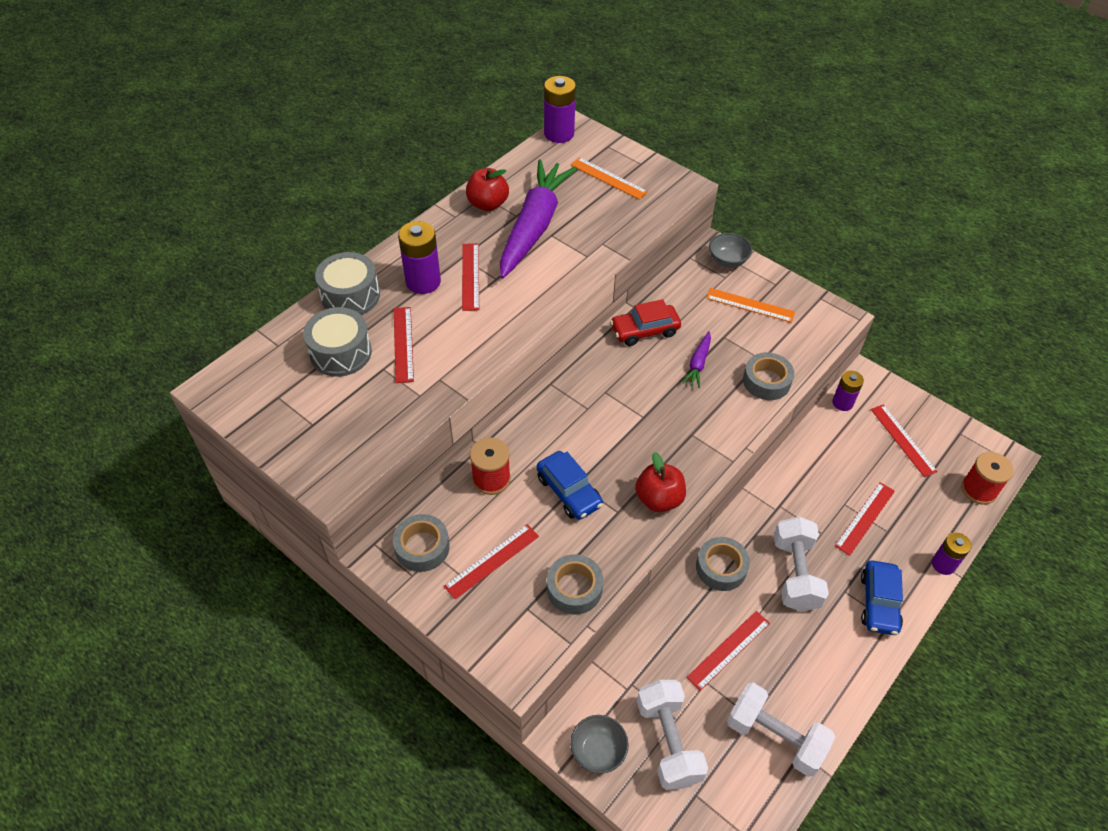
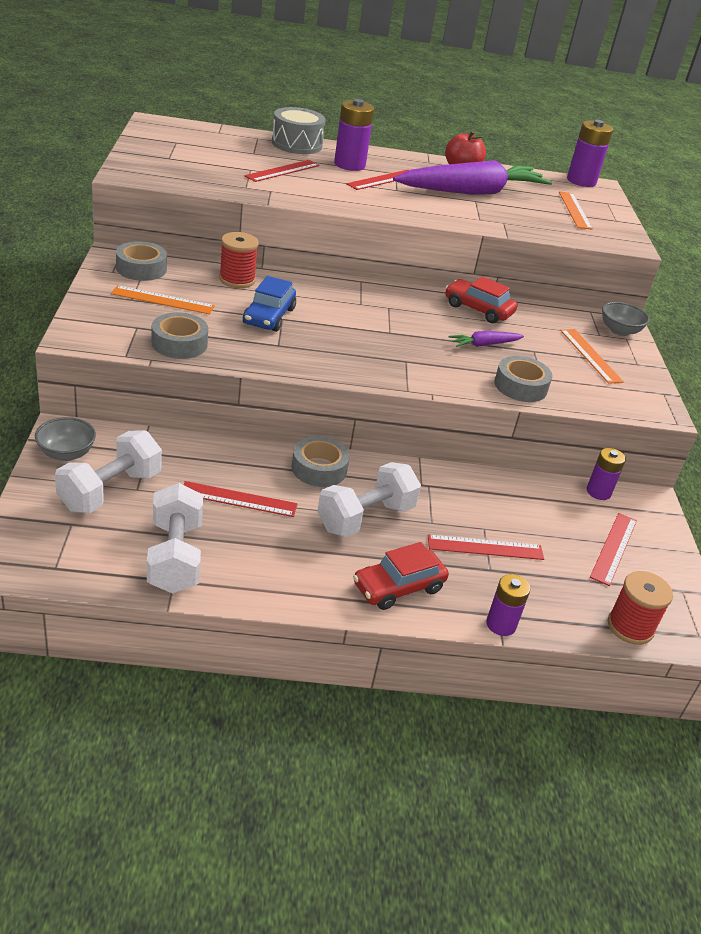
camera: 45 degrees right, 15 degrees down
grey drum [303,307,372,377] -> none
red ruler [444,524,539,599] -> orange ruler [111,285,215,314]
red apple [635,452,686,512] -> none
blue car [861,560,903,635] -> red car [353,542,449,610]

